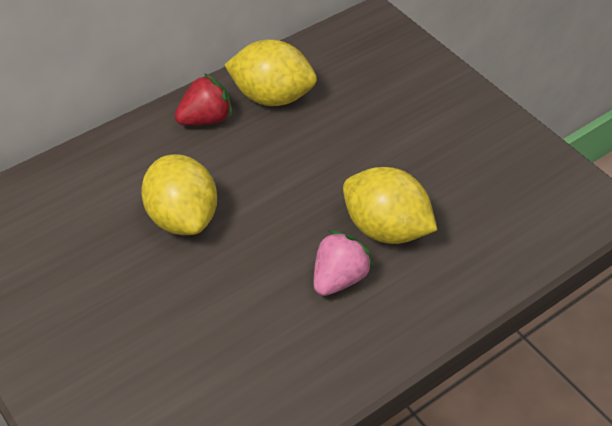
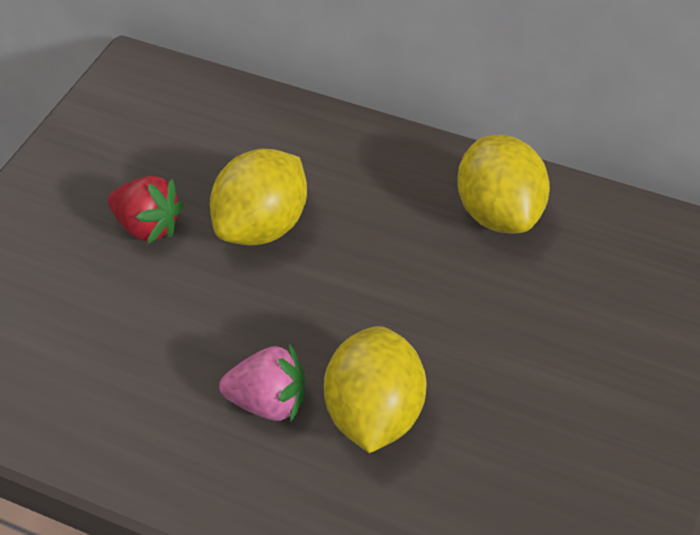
camera: 60 degrees right, 0 degrees up
red strawberry [175,73,233,125] -> red strawberry moved to [108,176,184,244]

